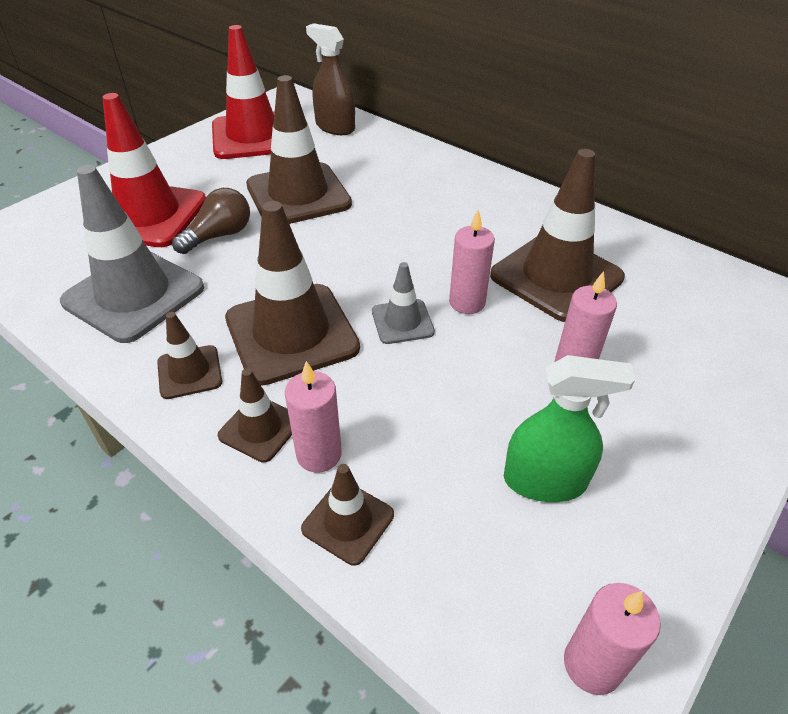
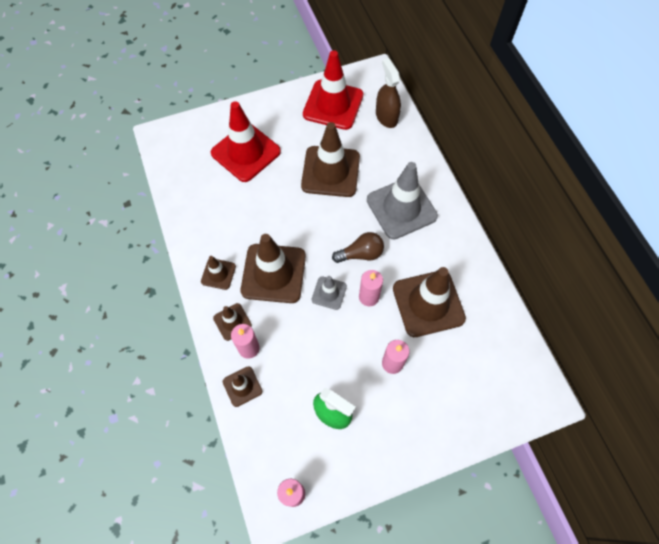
camera: 30 degrees right, 20 degrees up
grey traffic cone [60,165,204,343] -> grey traffic cone moved to [367,162,438,239]
brown light bulb [172,188,250,254] -> brown light bulb moved to [332,232,384,263]

